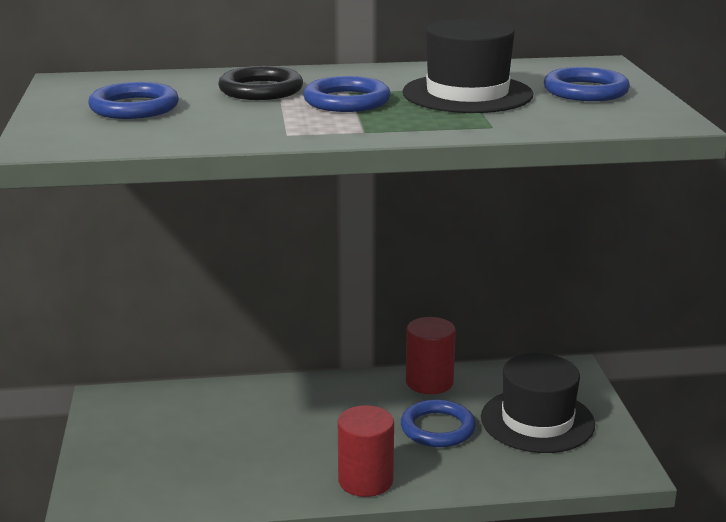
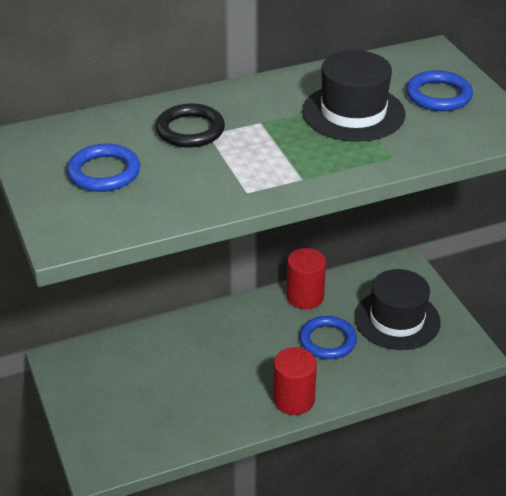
camera: 15 degrees left, 15 degrees up
blue ring [303,76,391,112] -> none

